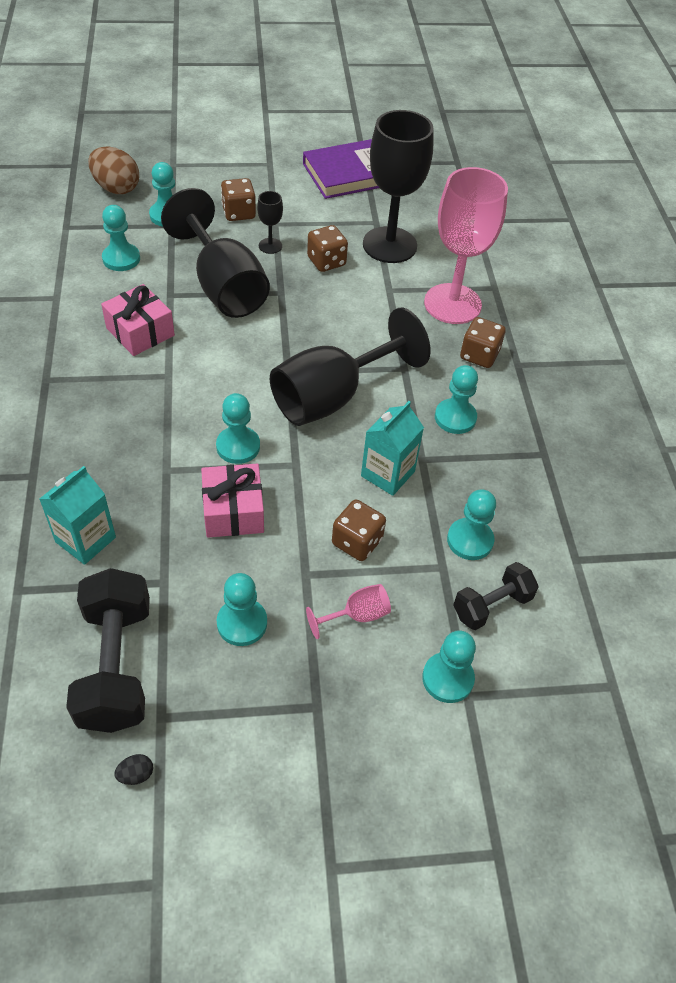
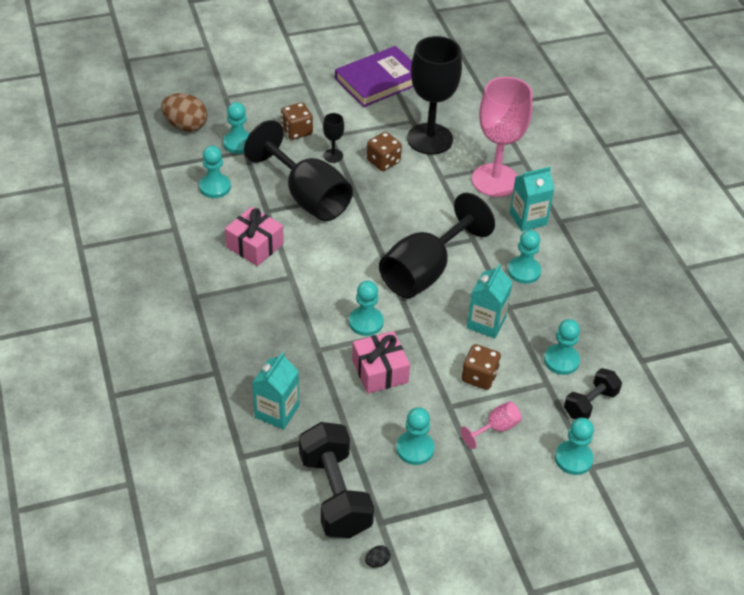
camera: 10 degrees left, 5 degrees down
brown dice [460,317,506,368] -> turquoise carton [510,167,554,231]

